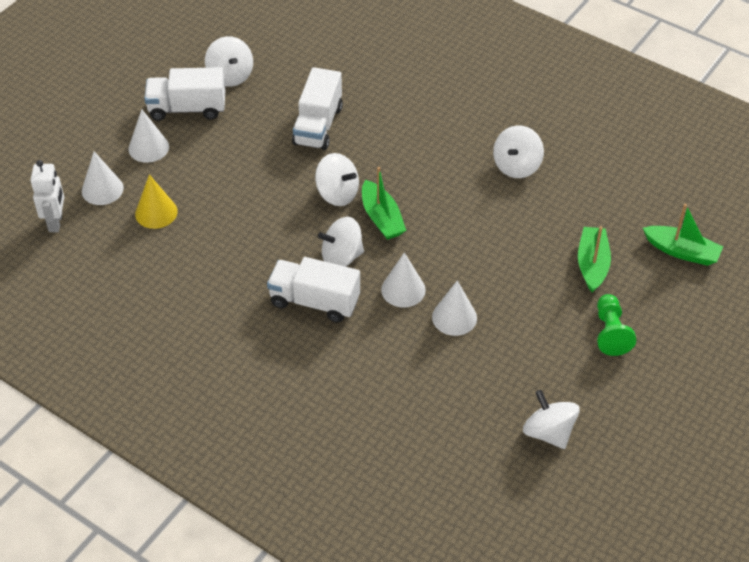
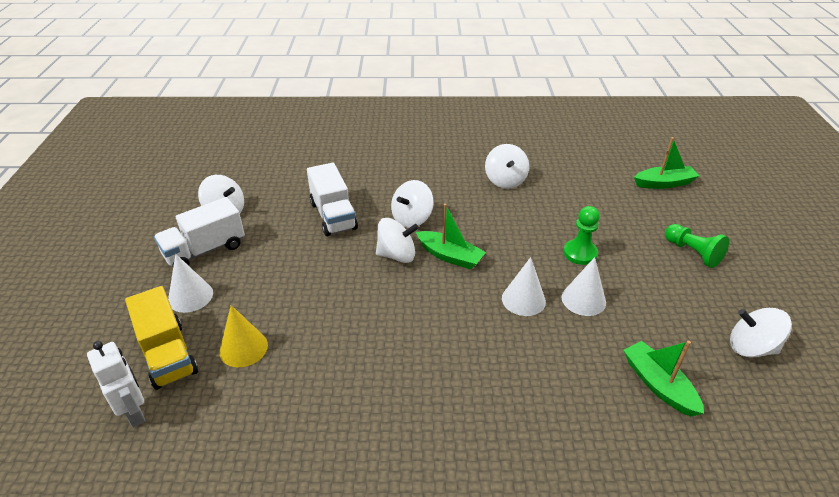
camera: 35 degrees left, 10 degrees down
white cone [82,151,124,205] -> yellow truck [125,286,198,390]
white truck [267,257,360,323] -> none
white spinning top [318,217,364,267] -> white spinning top moved to [391,180,434,228]
green boat [578,226,611,293] -> green boat moved to [623,341,704,417]
none -> green pawn [563,206,600,265]

